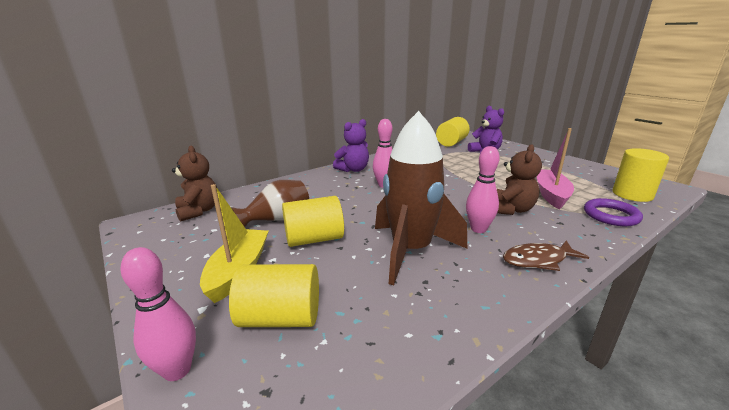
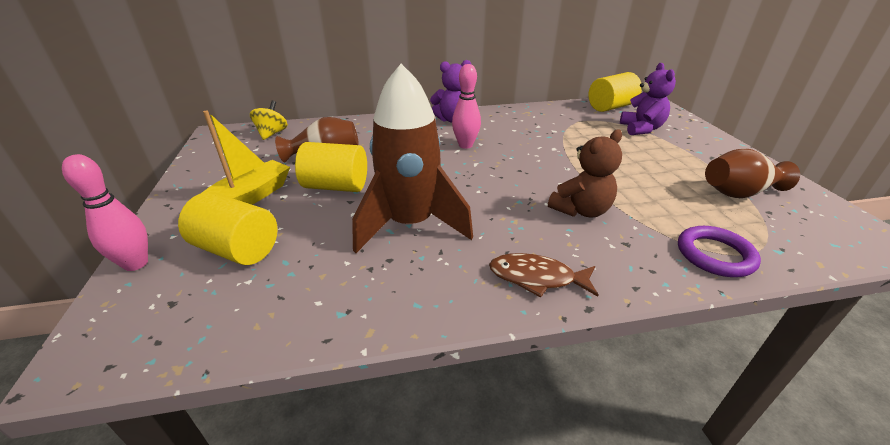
camera: 25 degrees right, 10 degrees up
brown teddy bear [172,146,217,222] -> yellow spinning top [250,101,288,140]
pink bowling pin [466,146,500,233] -> none
pink boat [537,128,574,209] -> none
yellow cylinder [613,148,669,202] -> none
none -> brown vase [705,149,800,198]

